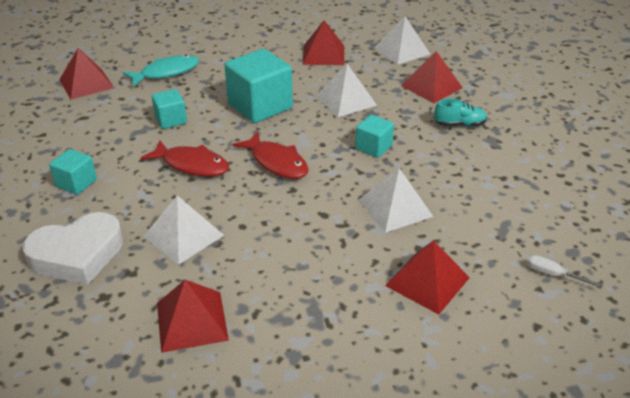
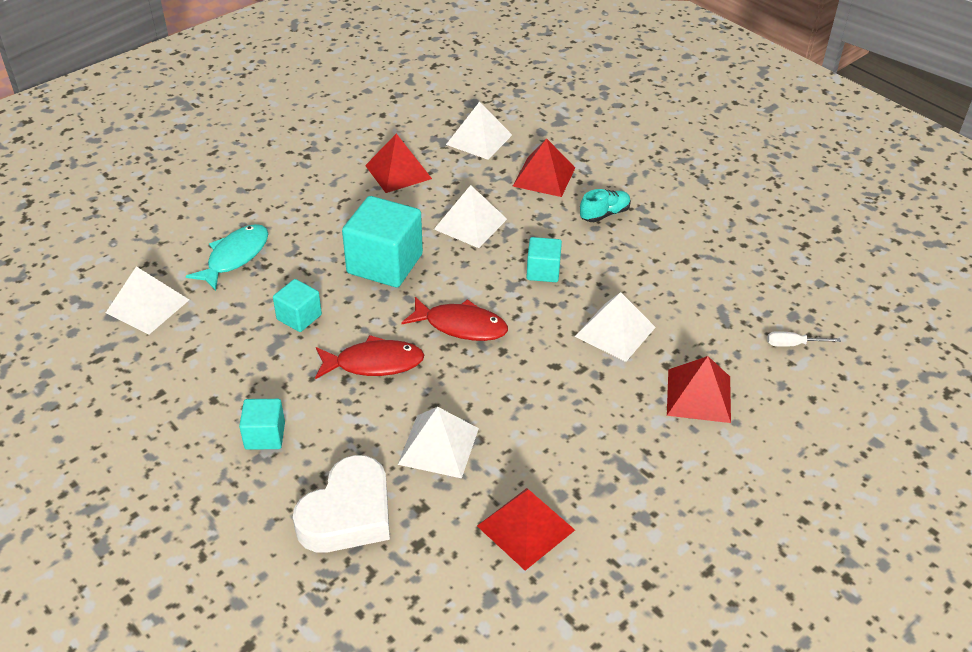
camera: 30 degrees left, 5 degrees up
red pyramid [59,48,114,99] -> white pyramid [106,266,189,335]

